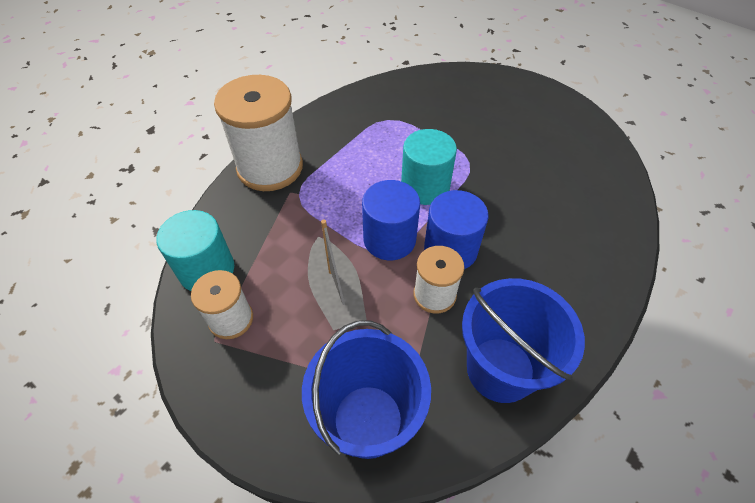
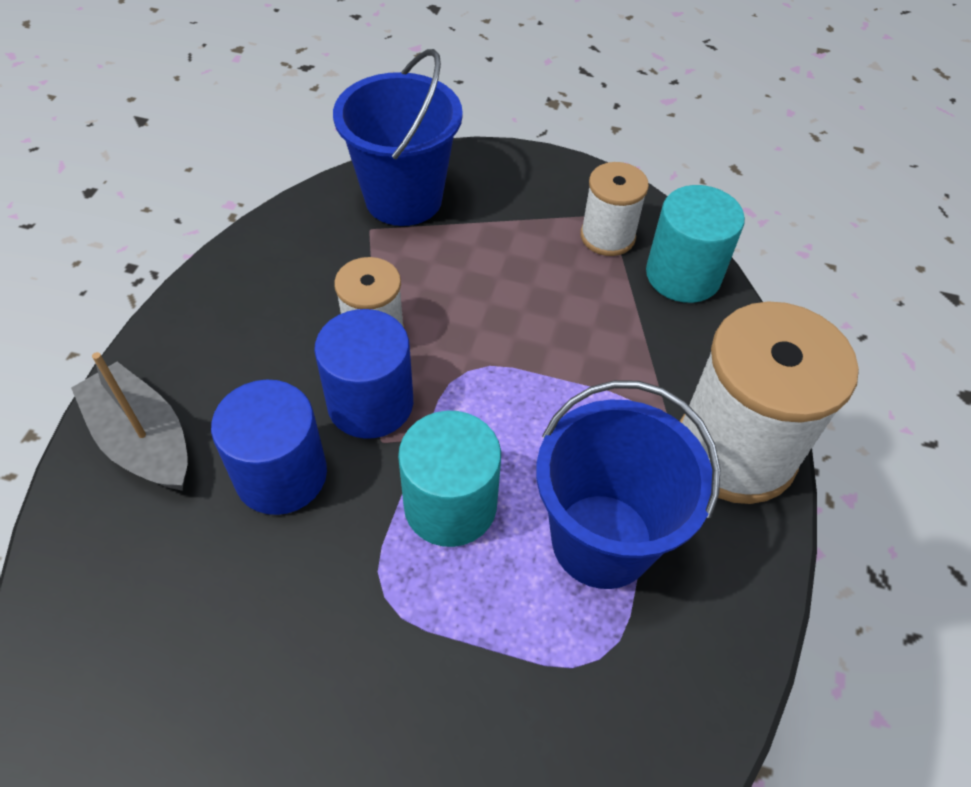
camera: 155 degrees right, 0 degrees up
grey boat [308,219,367,331] -> grey boat moved to [71,352,188,491]
blue cylinder [362,180,420,260] -> blue cylinder moved to [211,380,327,515]
blue bucket [462,278,585,403] -> blue bucket moved to [536,380,721,589]

